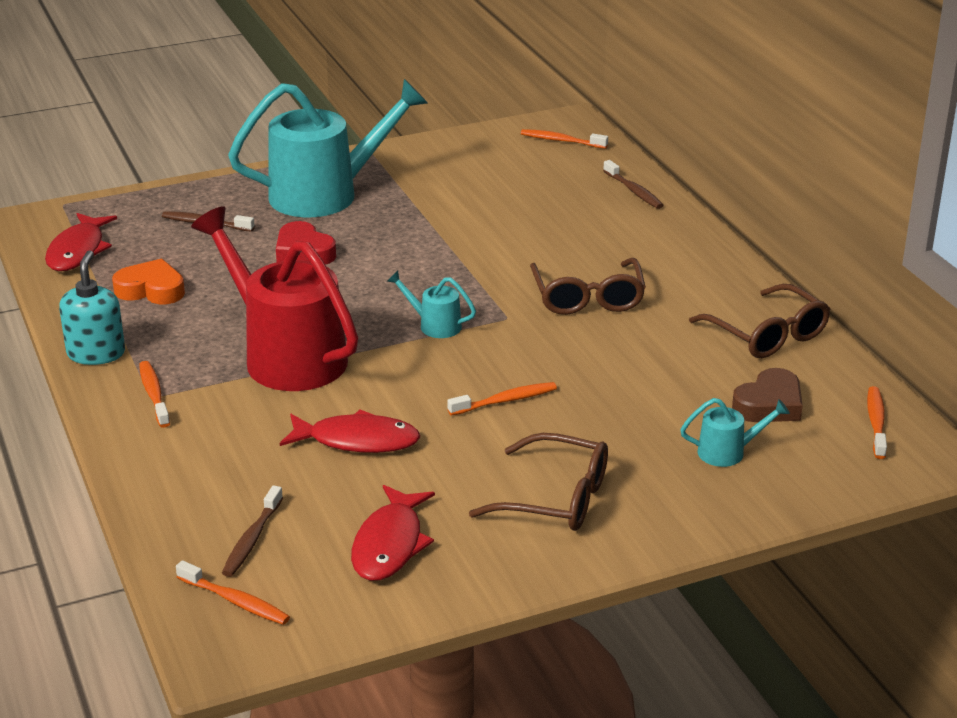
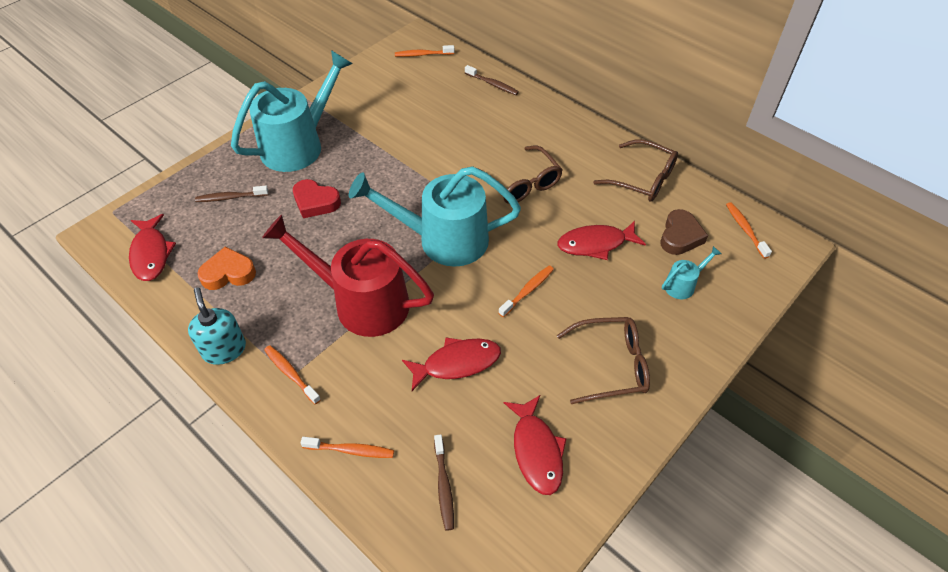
camera: 25 degrees left, 20 degrees up
orange toothbrush [176,560,290,625] -> orange toothbrush moved to [301,437,394,458]
turquoise watering can [387,271,476,338] -> turquoise watering can [349,166,521,267], size x2.38
none -> red fish [558,221,646,260]

